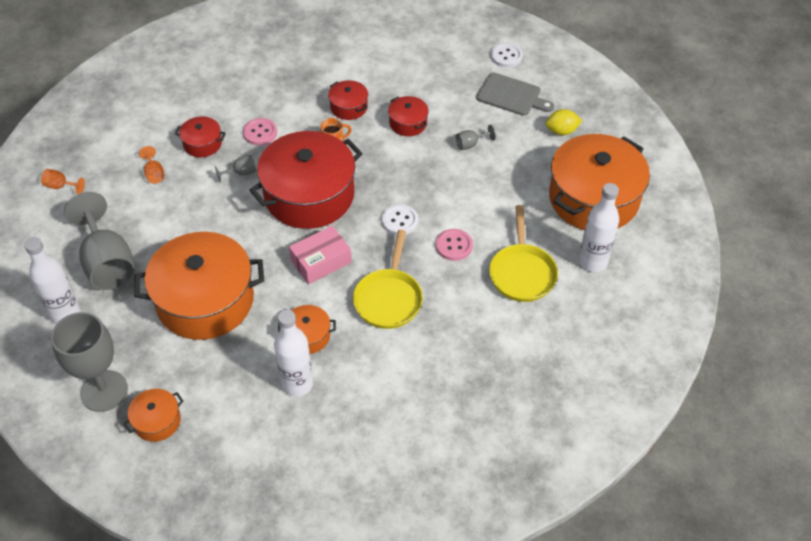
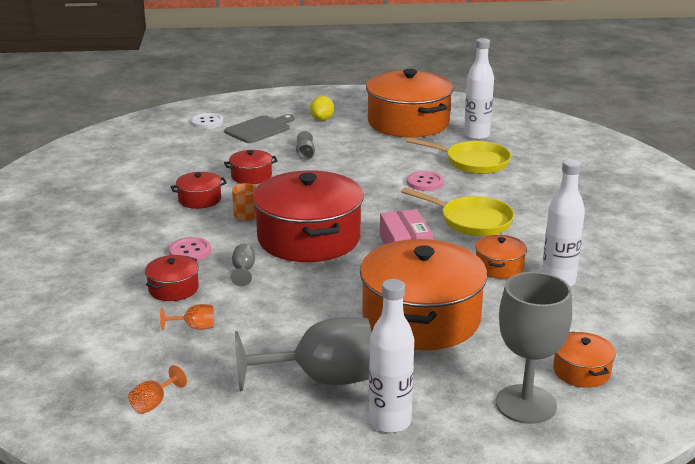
camera: 70 degrees left, 25 degrees down
white button [382,204,418,235] -> none

